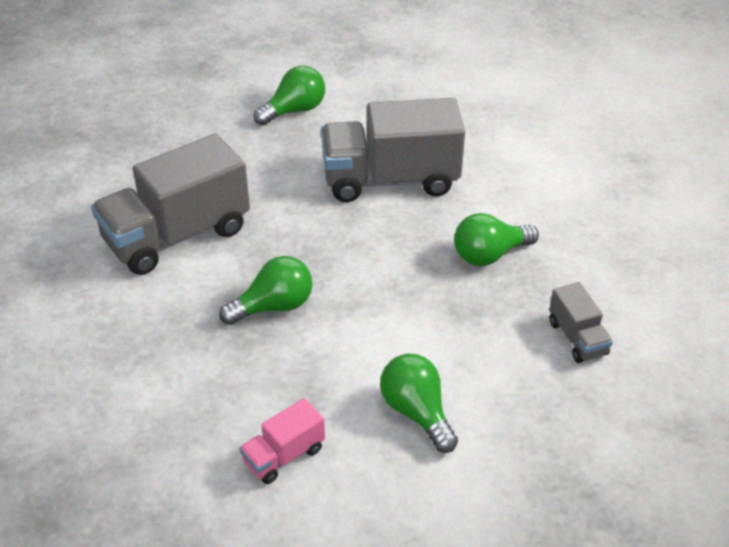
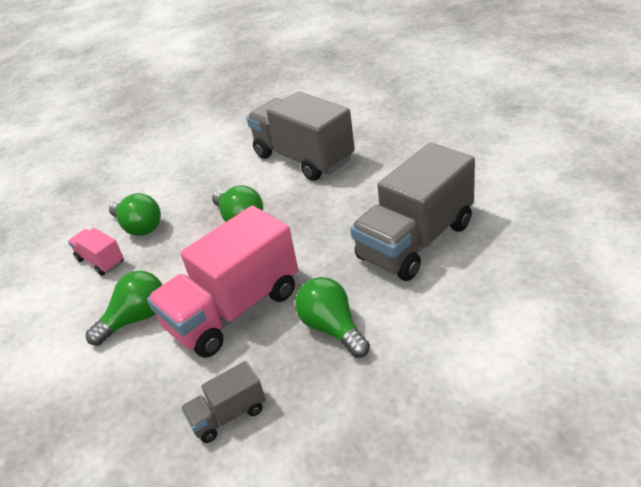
camera: 85 degrees right, 5 degrees down
green light bulb [254,66,325,126] -> green light bulb moved to [109,193,161,236]
grey truck [321,98,465,202] -> grey truck turned 120 degrees counterclockwise [350,143,475,281]
none -> pink truck [147,206,298,358]

